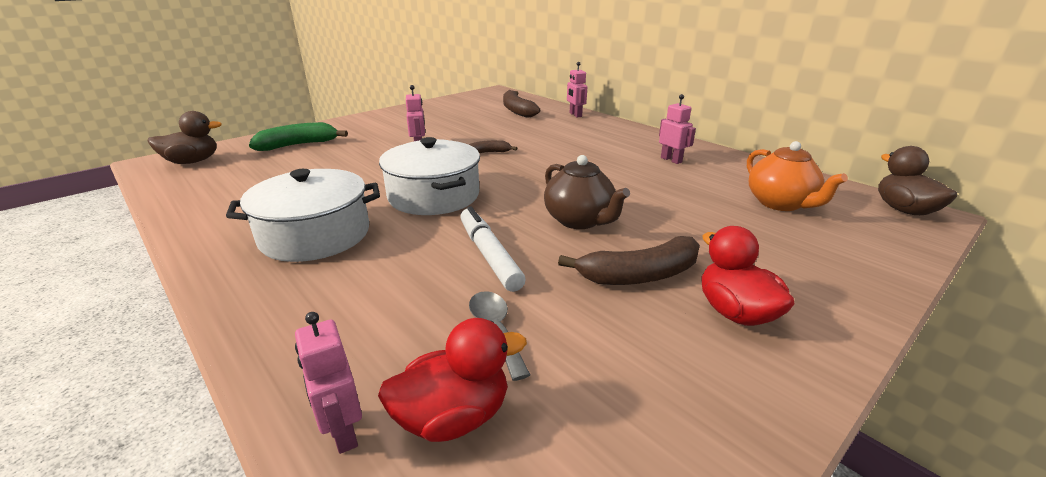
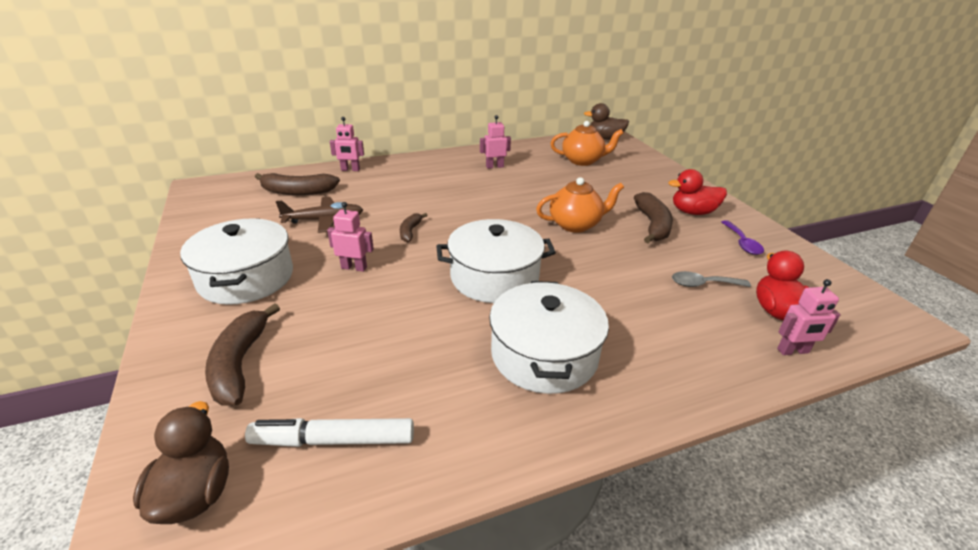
camera: 70 degrees left, 5 degrees up
green banana [249,122,348,151] -> brown banana [205,303,280,406]
white marker [460,206,526,292] -> white marker moved to [245,418,414,447]
brown teapot [544,155,630,229] -> orange teapot [536,177,624,233]
none -> white pot [180,218,293,305]
none -> brown plane [276,197,363,233]
none -> purple spoon [721,220,764,255]

